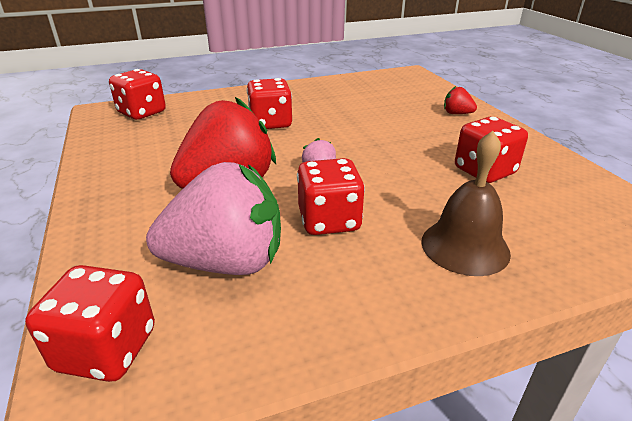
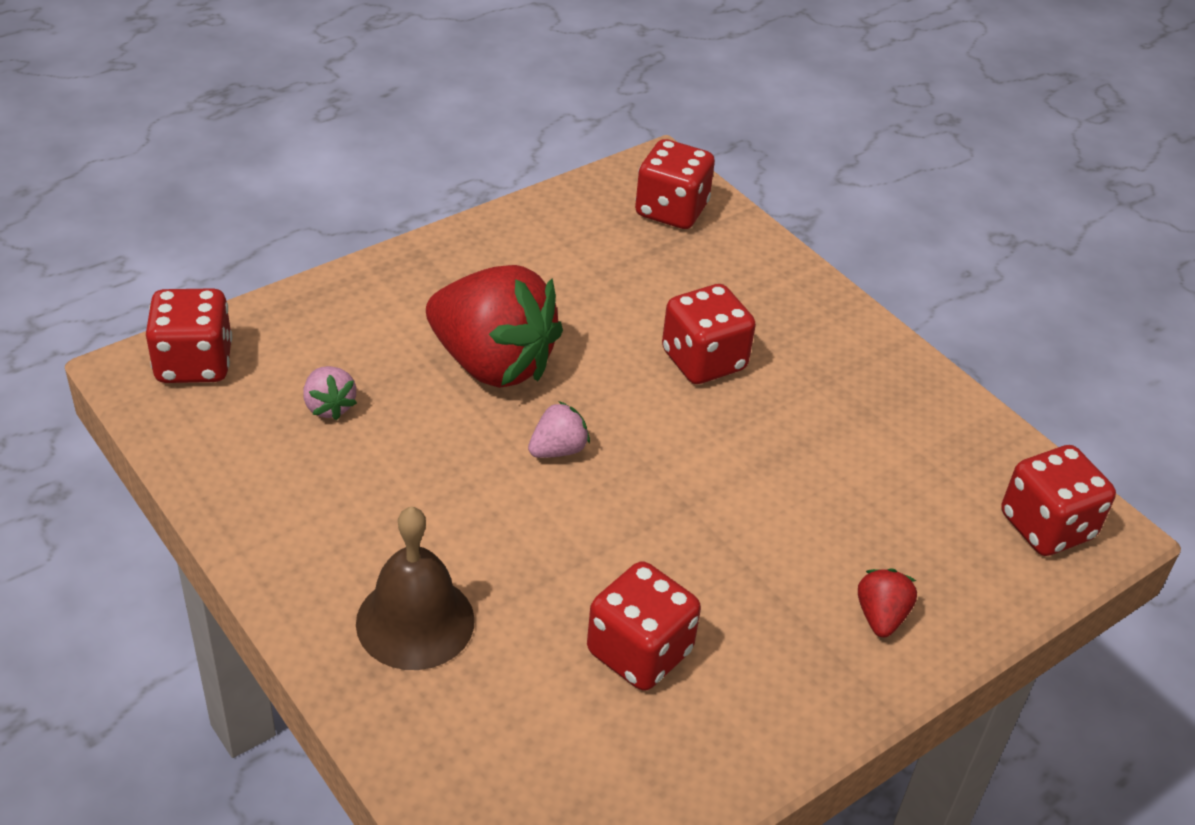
camera: 70 degrees right, 10 degrees up
pink strawberry [146,162,281,275] -> pink strawberry [303,366,357,420], size x0.42
red dice [297,158,365,235] -> red dice moved to [1001,445,1116,556]

